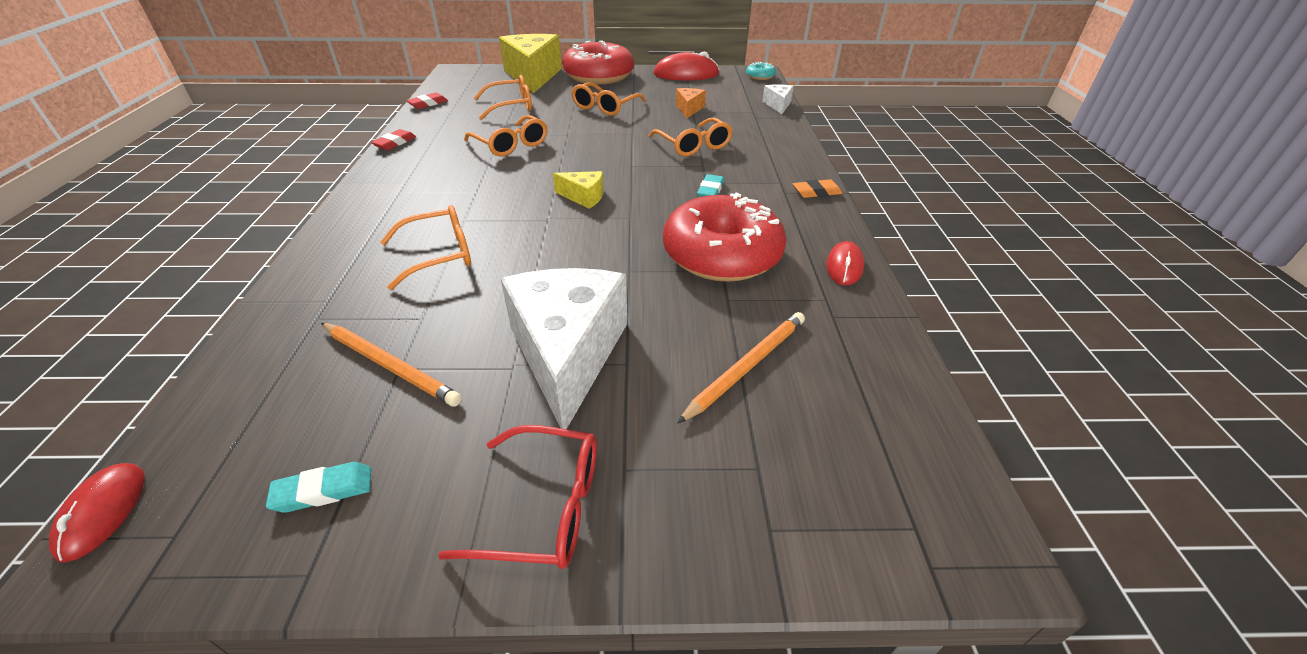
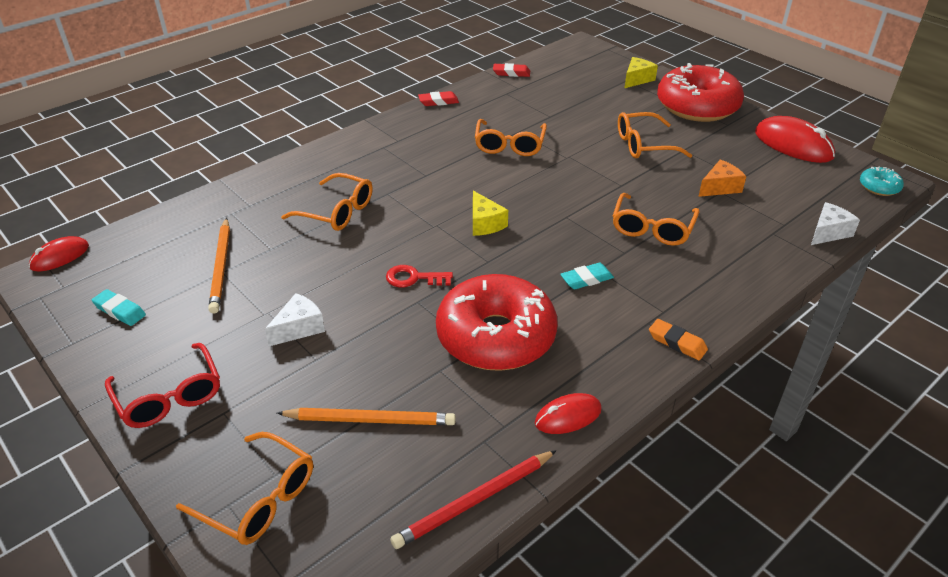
camera: 50 degrees right, 0 degrees up
orange glasses [474,75,532,120] -> orange glasses moved to [176,432,313,545]
yellow cheese [499,34,562,93] -> yellow cheese [625,57,658,88], size x0.45
white cheese [501,268,627,429] -> white cheese [265,293,325,346], size x0.45
none -> red key [386,265,453,288]
none -> red pencil [390,450,557,549]

